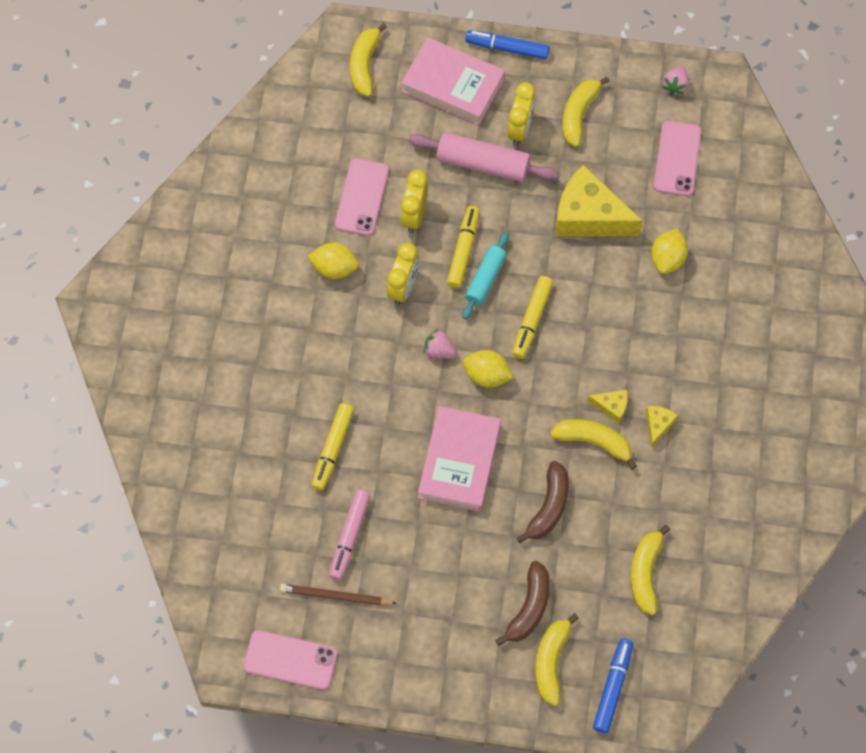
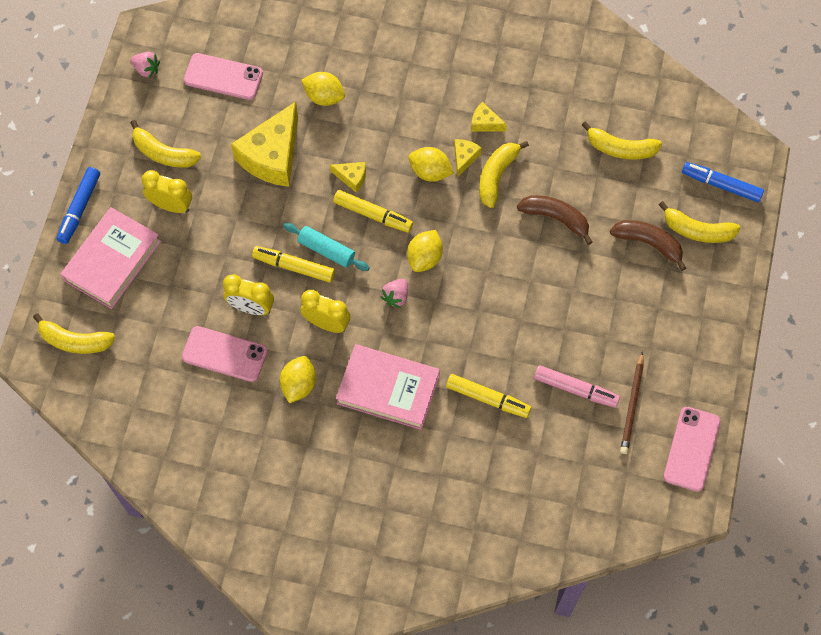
camera: 85 degrees left, 0 degrees up
pink rolling pin [409,132,559,182] -> none
pink book [418,406,501,511] -> pink book moved to [336,344,440,430]
none -> yellow cheese [330,162,366,193]
none -> yellow lemon [408,147,454,182]

